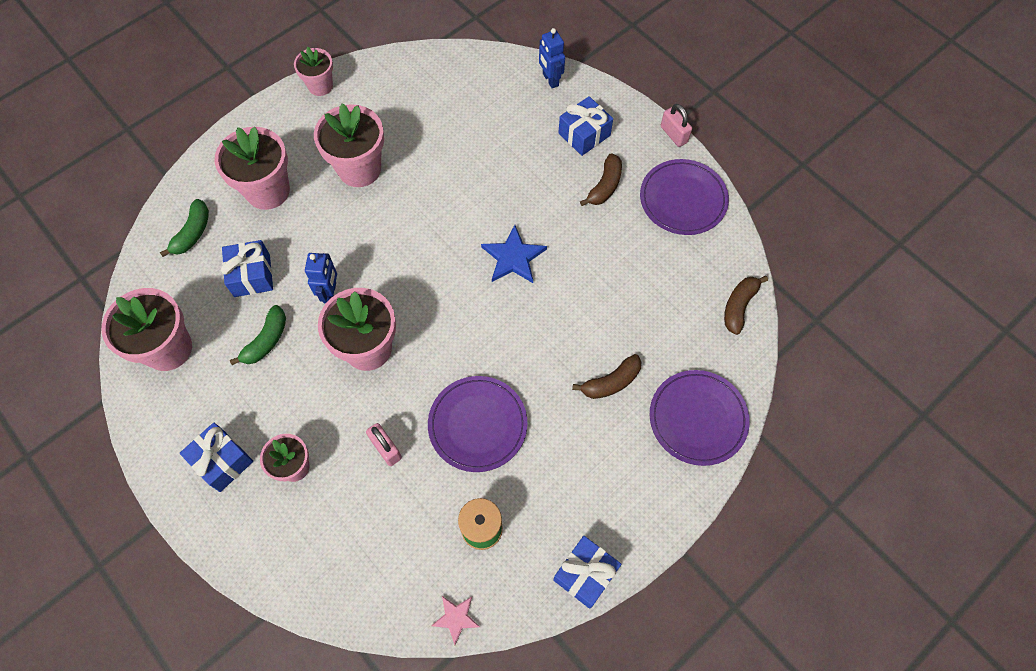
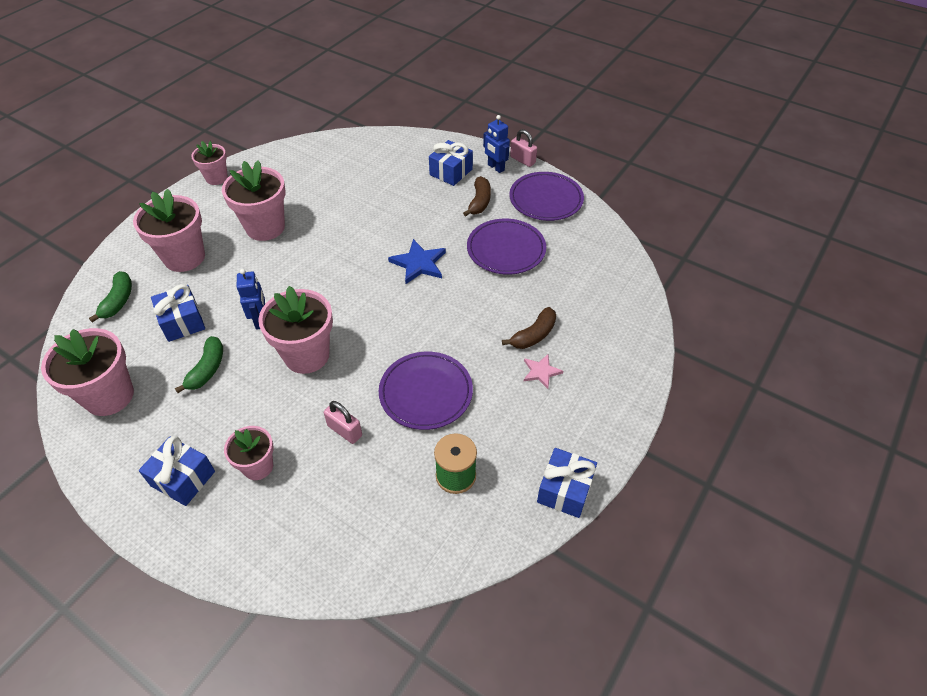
camera: 15 degrees left, 15 degrees down
pink star [431,596,480,645] -> pink star moved to [524,354,563,389]
blue robot [539,28,565,88] -> blue robot moved to [483,115,510,173]
purple plate [650,370,750,466] -> purple plate moved to [467,219,546,274]
brown banana [724,276,768,335] -> none

